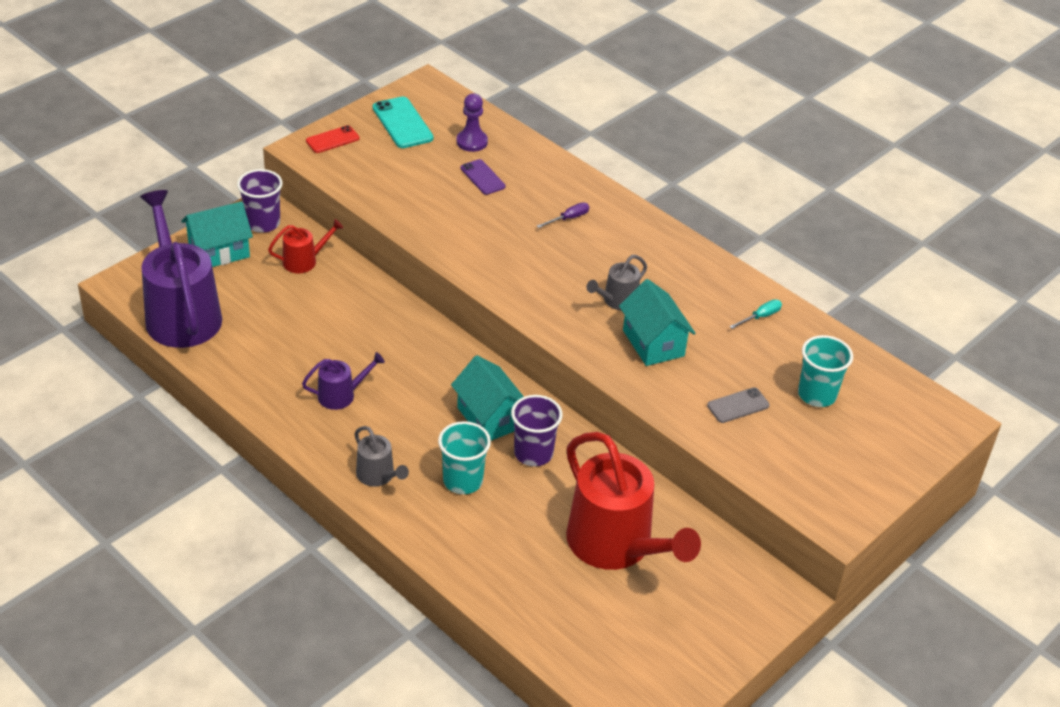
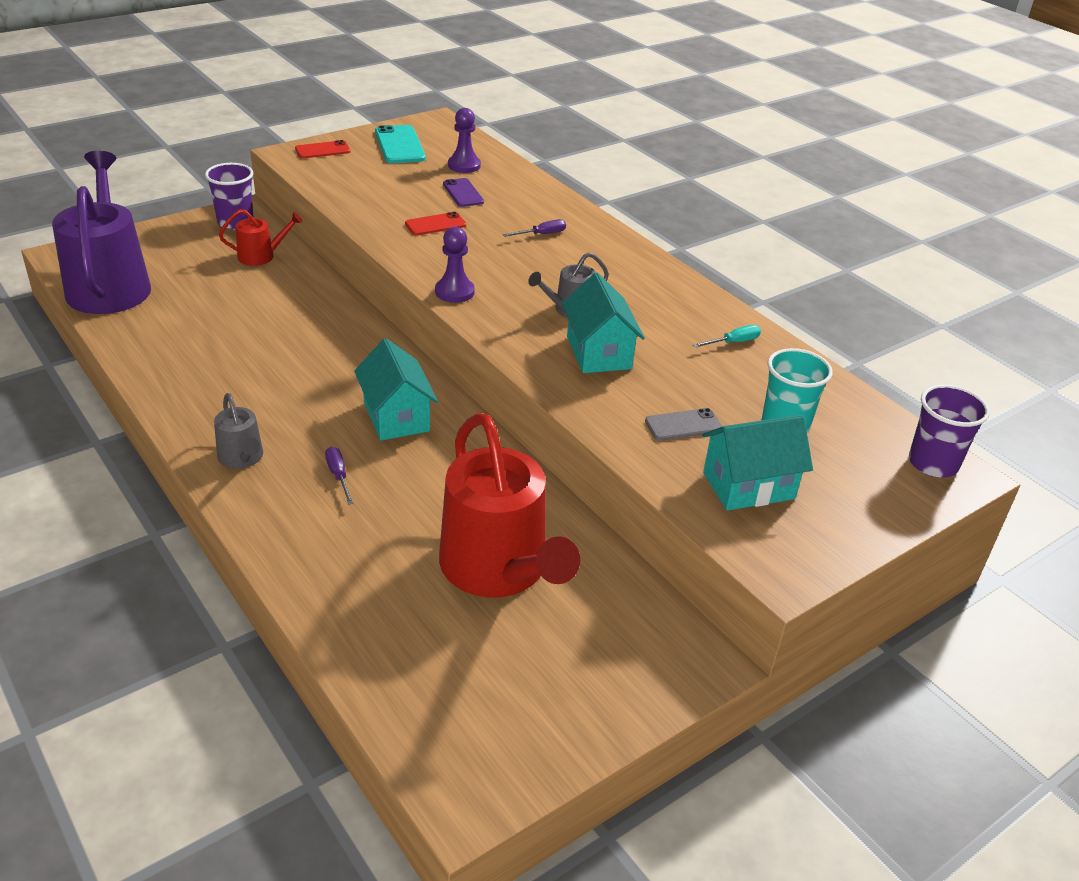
camera: 10 degrees right, 5 degrees down
turquoise house [181,201,253,267] -> turquoise house moved to [702,415,813,511]
purple watering can [302,352,385,410] -> none
turquoise cup [438,421,491,494] -> purple screwdriver [325,447,354,505]
purple cup [511,395,563,466] -> purple cup moved to [909,385,990,477]
none -> red phone [405,212,466,235]
none -> purple pawn [435,227,475,303]

